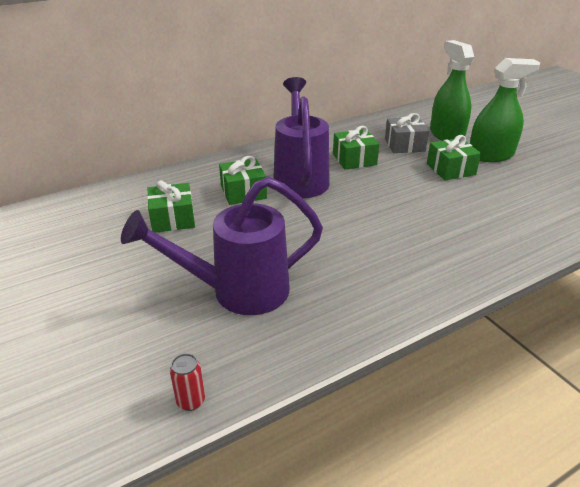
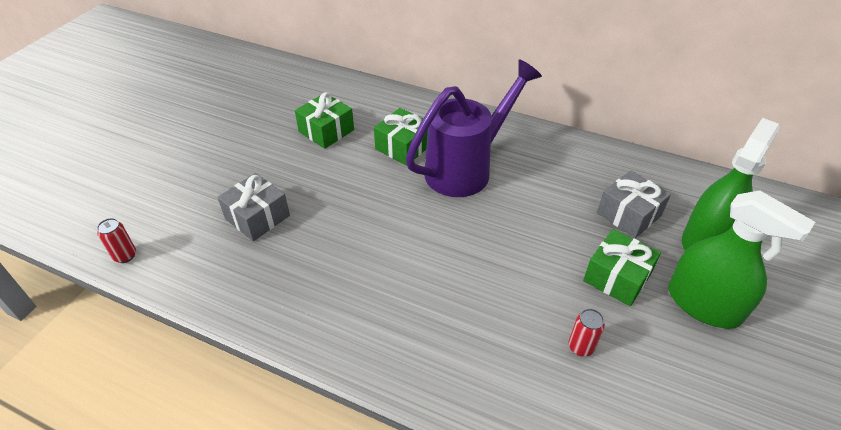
camera: 55 degrees right, 10 degrees up
purple watering can [121,177,323,315] -> grey gift [217,173,290,241]
green gift [333,126,379,170] -> none
none -> red can [569,309,605,357]

